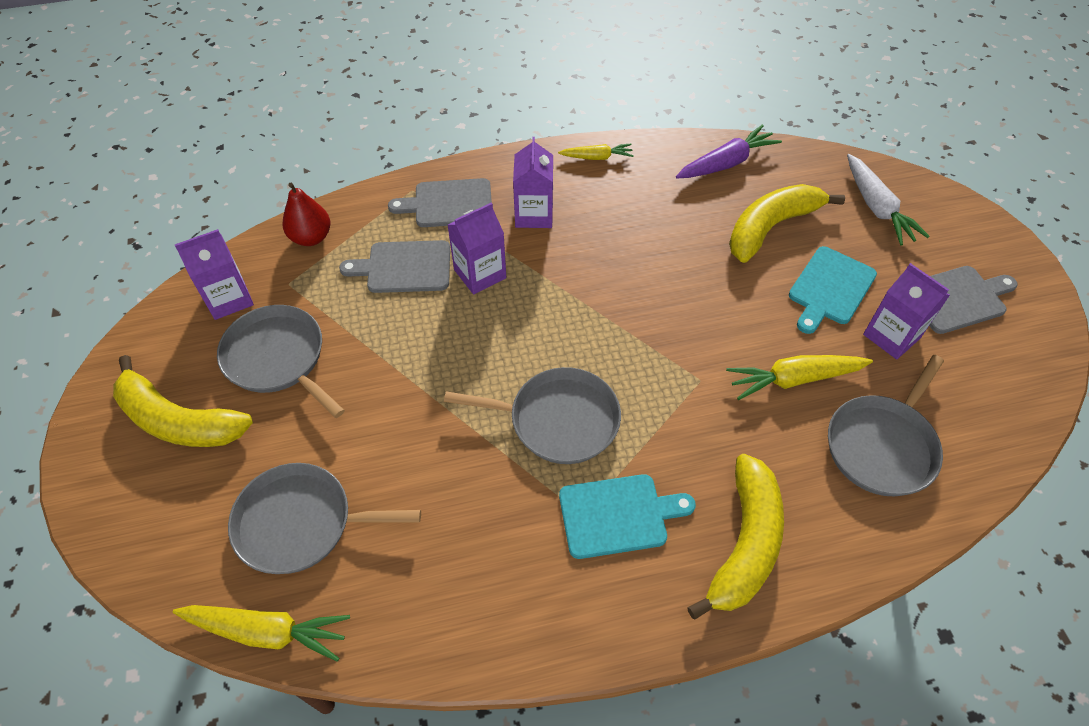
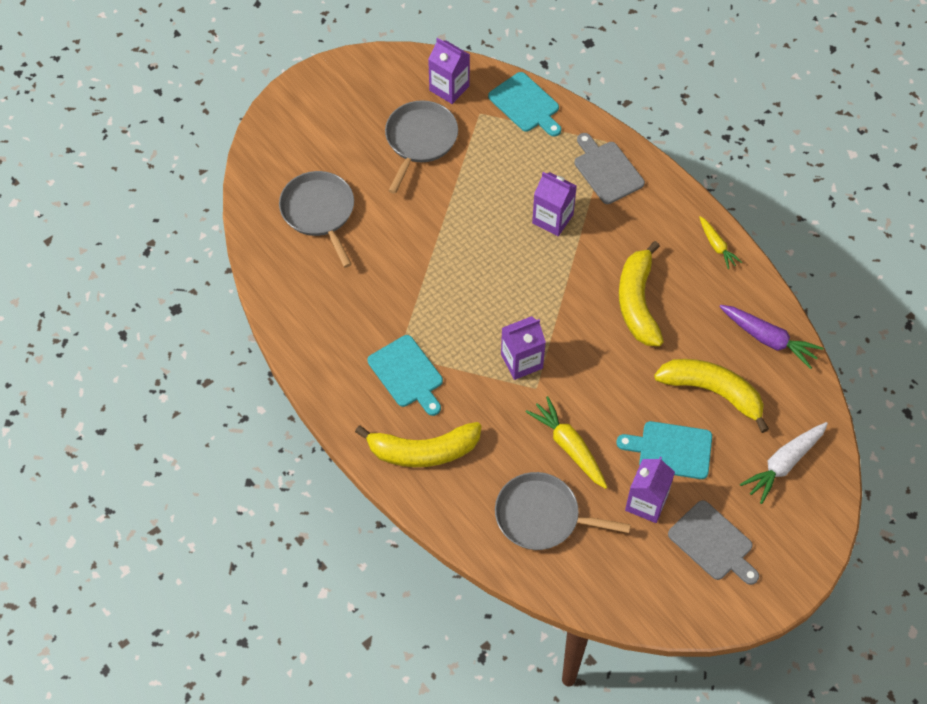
camera: 65 degrees right, 5 degrees up
yellow banana [113,355,253,447] -> yellow banana moved to [619,241,664,346]
yellow carrot [173,605,350,662] -> none
red pear [282,183,330,246] -> turquoise cutting board [488,72,561,137]
grey cutting board [339,240,450,293] -> none
grey pan [444,367,621,464] -> none
purple carton [513,137,553,228] -> purple carton moved to [501,316,546,380]

